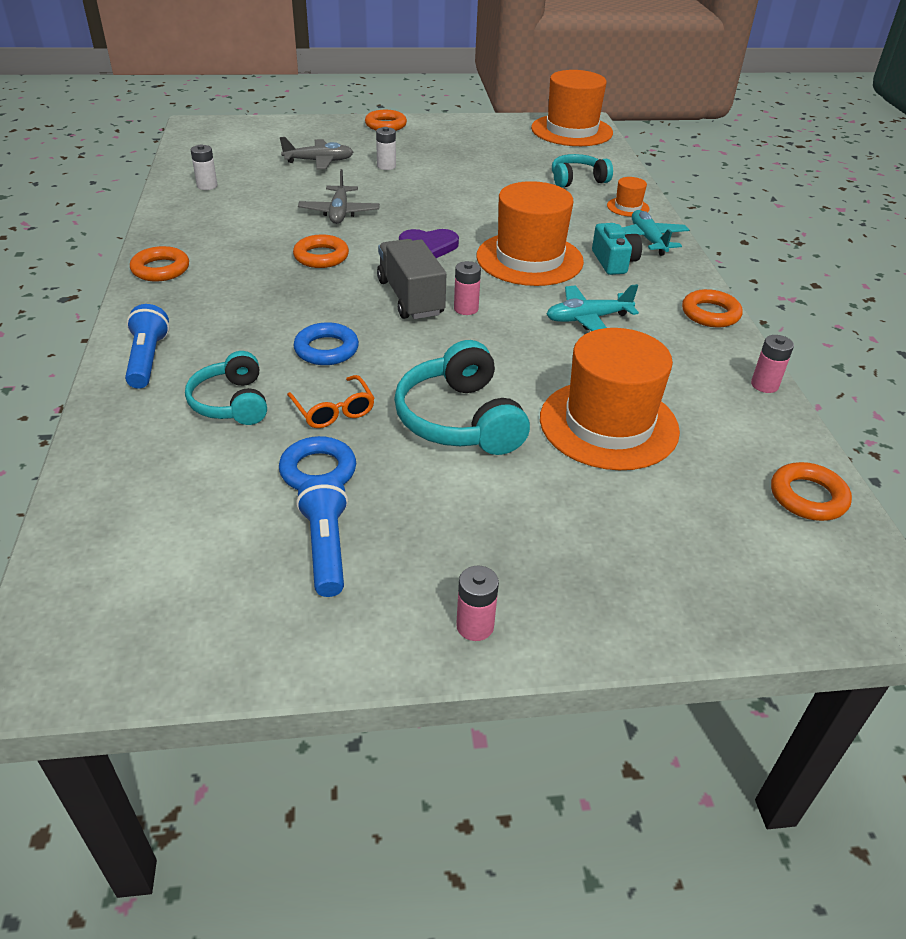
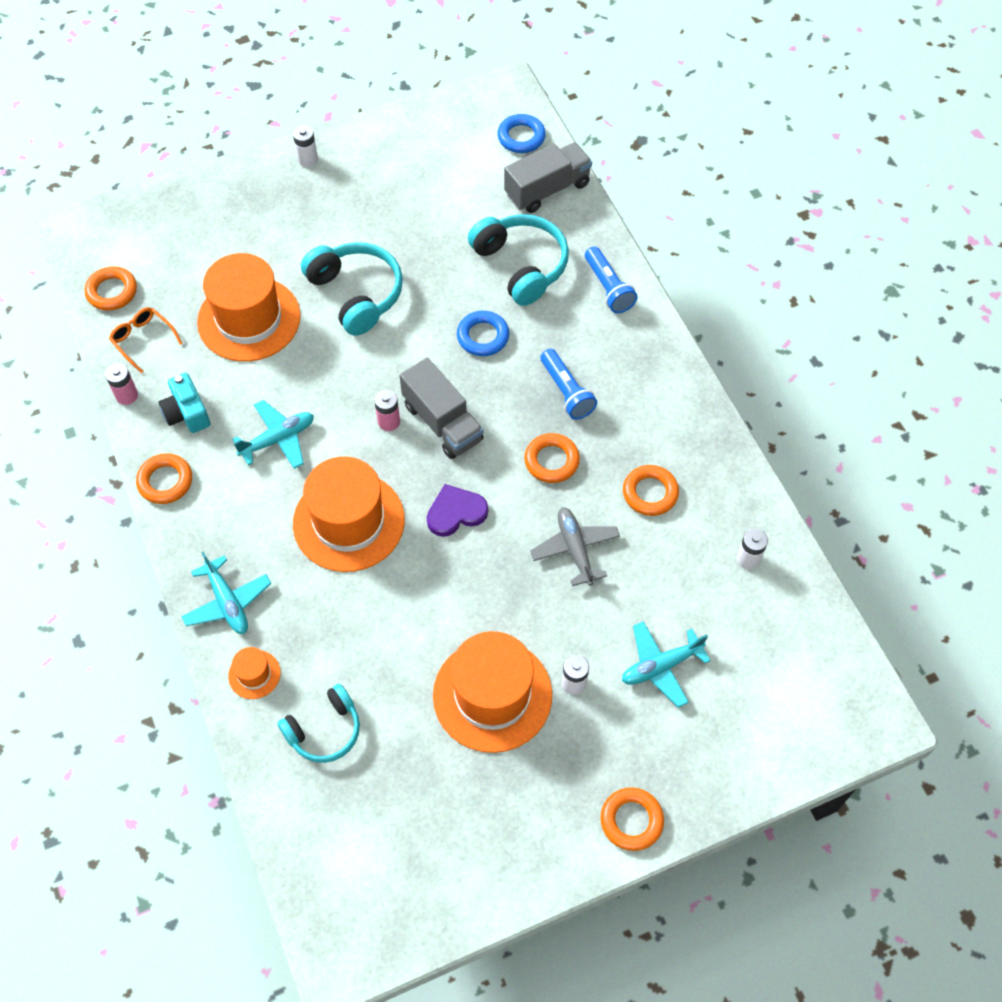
camera: 165 degrees right, 20 degrees up
orange ring [130,246,189,282] -> orange ring moved to [623,465,679,516]
turquoise headphones [185,351,267,425] -> turquoise headphones [468,214,569,306], size x1.52
blue ring [279,436,356,490] -> blue ring moved to [497,114,546,153]
grey plane [280,137,353,169] -> turquoise plane [622,621,711,708]
orange glasses [287,375,374,428] -> orange glasses moved to [109,307,183,373]
blue flashlight [296,476,348,597] -> blue flashlight moved to [540,349,597,420]
pink battery [456,566,499,641] -> white battery [293,125,318,167]
orange hat [531,70,613,146] -> orange hat moved to [433,631,552,753]
turquoise camera [592,223,642,275] -> turquoise camera moved to [158,373,211,433]
none -> grey truck [504,143,592,213]

